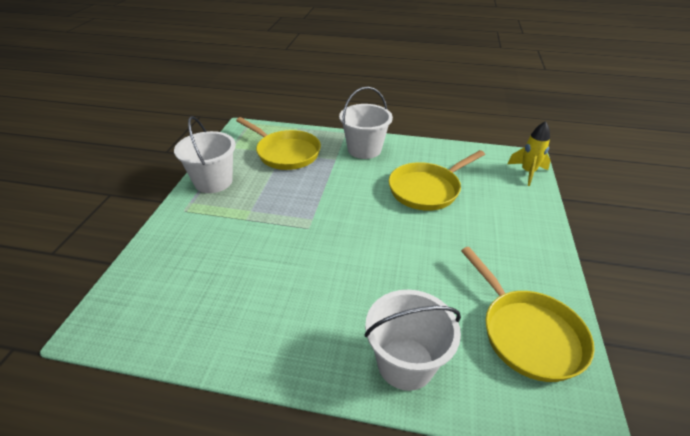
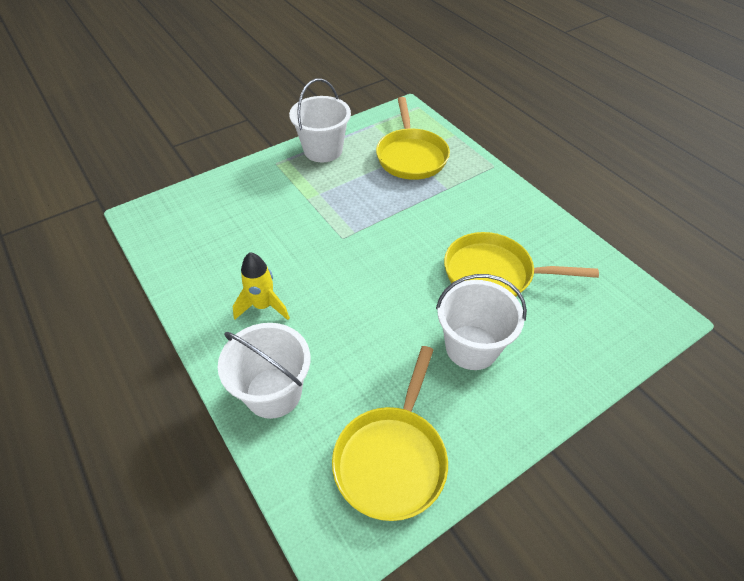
camera: 45 degrees right, 10 degrees up
white bucket [339,87,393,159] -> white bucket moved to [436,274,527,370]
yellow rocket [507,121,551,186] -> yellow rocket moved to [232,252,290,320]

